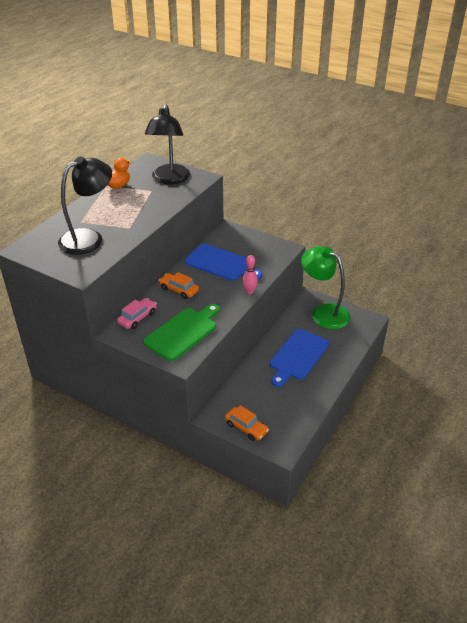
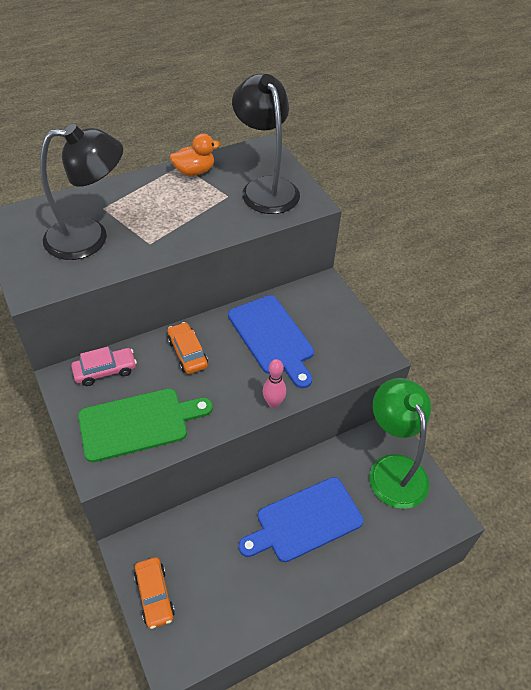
camera: 30 degrees right, 10 degrees up
black lamp [145,104,190,184] -> black lamp turned 120 degrees clockwise [232,73,300,214]

